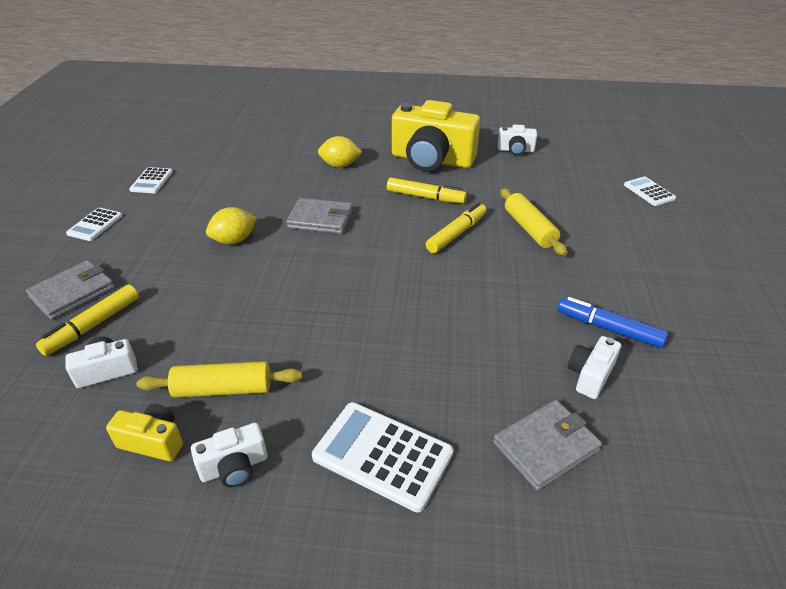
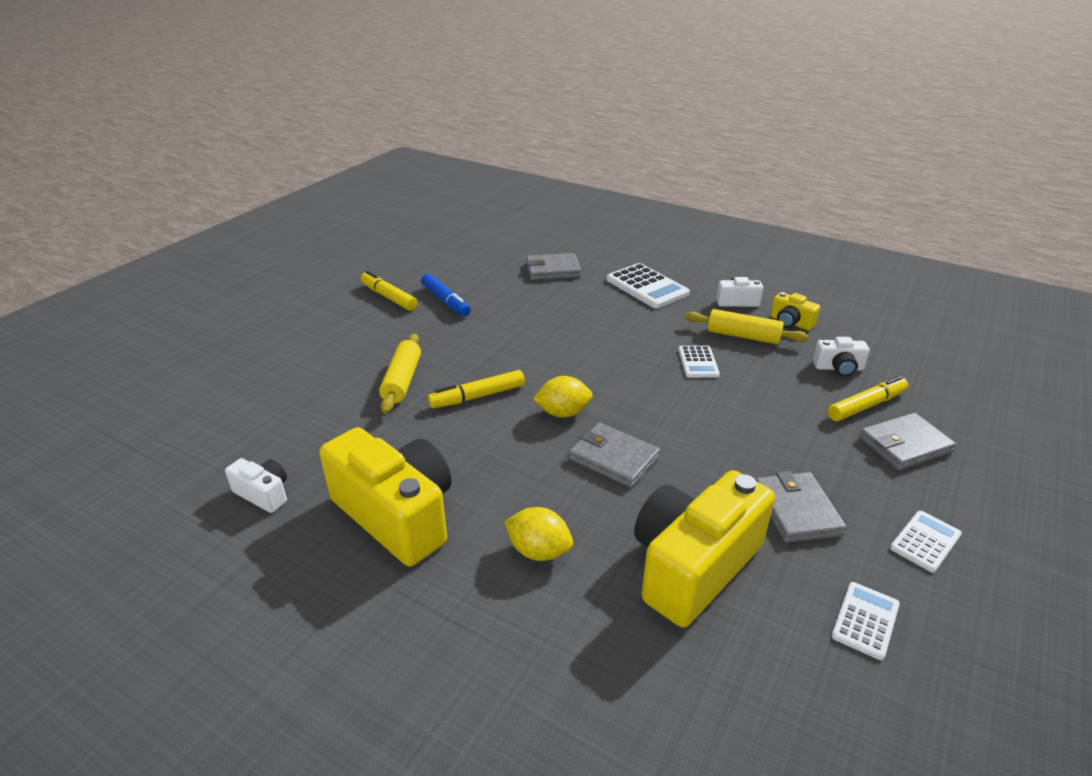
camera: 155 degrees left, 5 degrees down
yellow lemon [206,207,257,244] -> yellow lemon moved to [533,376,593,418]
yellow marker [387,177,467,203] -> yellow marker moved to [360,271,418,311]
white camera [568,336,621,399] -> none
white calculator [624,176,676,206] -> white calculator moved to [678,346,720,378]
none -> yellow camera [634,470,775,628]
none -> grey wallet [755,471,847,543]

